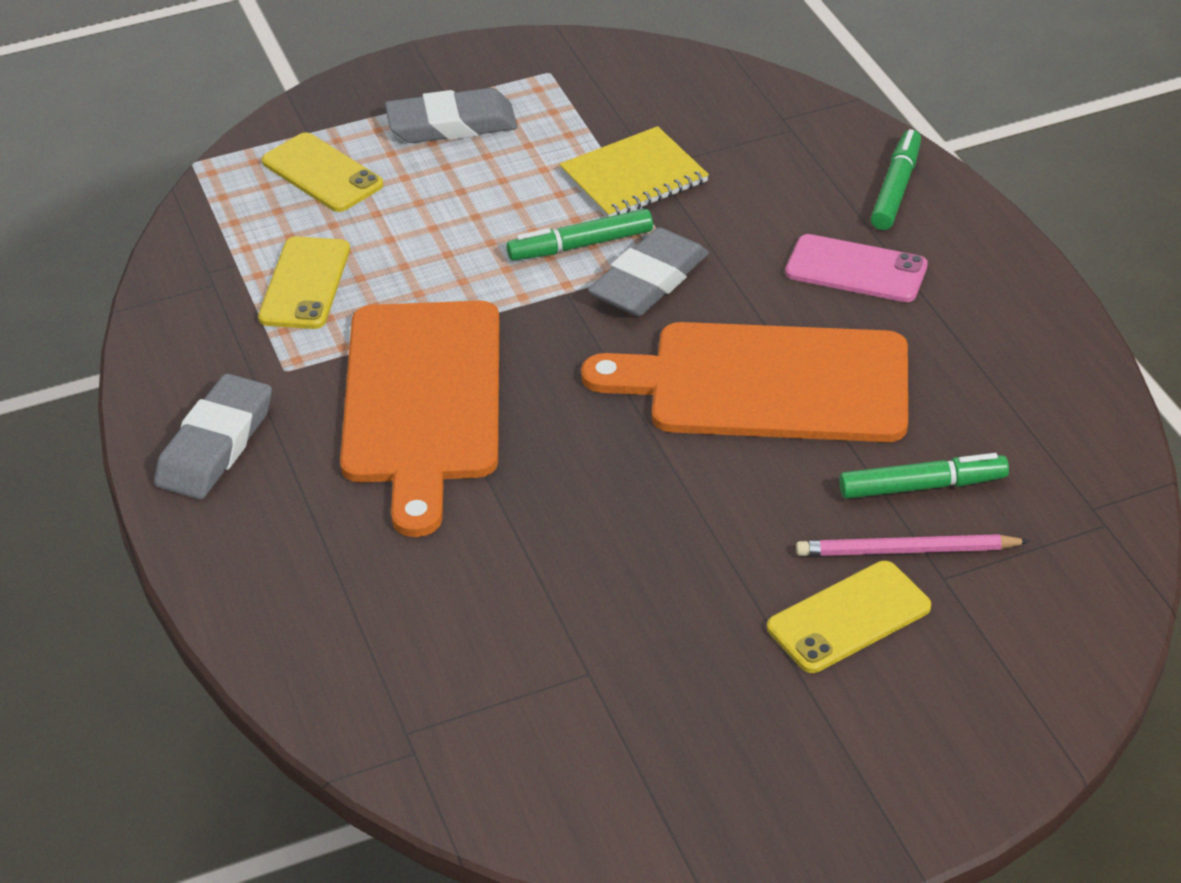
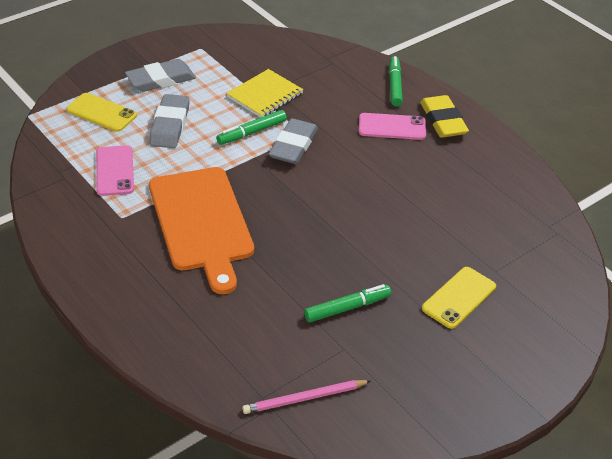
camera: 20 degrees left, 0 degrees up
grey eraser [154,374,272,499] -> grey eraser moved to [149,94,190,148]
yellow phone [258,236,350,329] -> pink phone [96,145,134,196]
orange cutting board [581,322,908,442] -> none
pink pencil [796,534,1030,556] -> pink pencil moved to [242,380,371,414]
green marker [839,453,1009,499] -> green marker moved to [304,284,391,322]
none -> yellow eraser [420,95,469,138]

